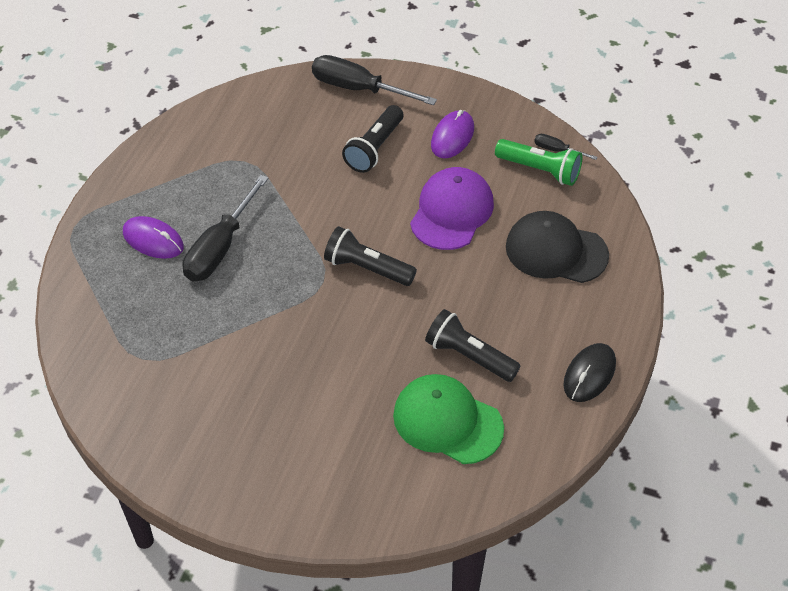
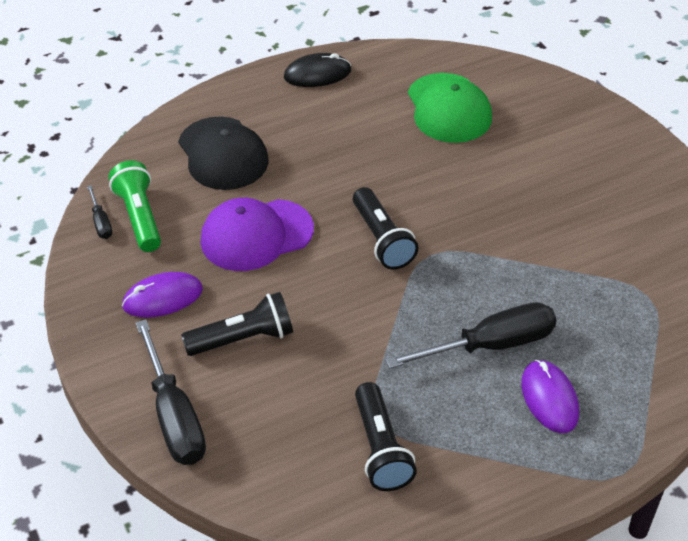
camera: 135 degrees left, 5 degrees down
black flashlight [425,309,521,382] -> black flashlight moved to [355,382,417,491]

